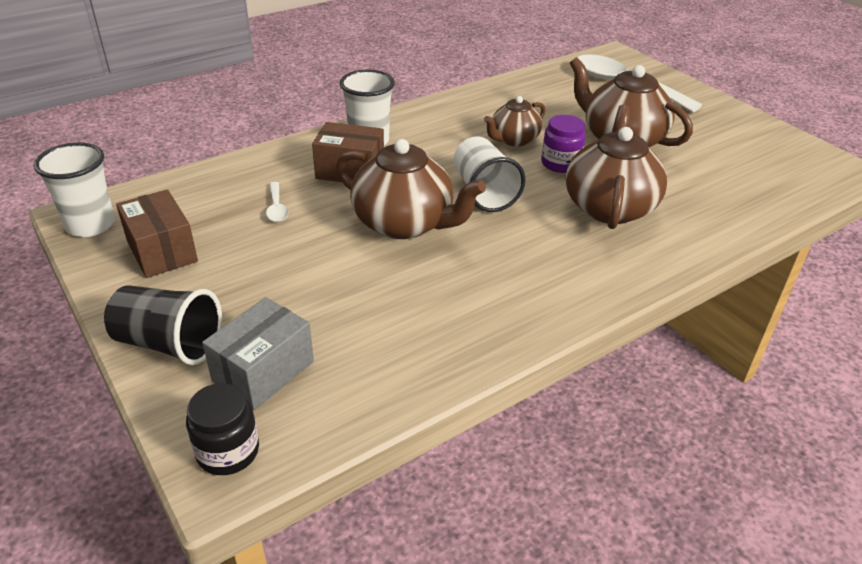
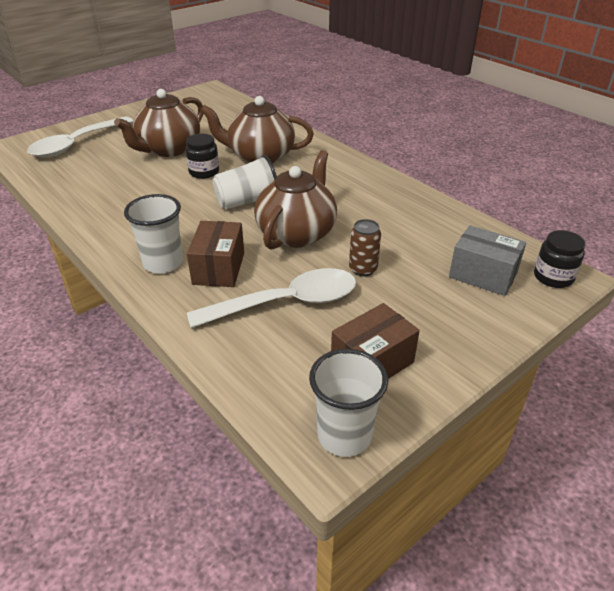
camera: 95 degrees left, 0 degrees up
black cup [104,285,222,365] -> none
white spoon [266,182,289,222] -> white spoon [187,268,356,328], size x2.40
brown teapot [484,96,545,147] -> none
purple jar [541,115,586,173] -> black jar [185,134,219,179]
none -> brown can [349,219,381,277]

